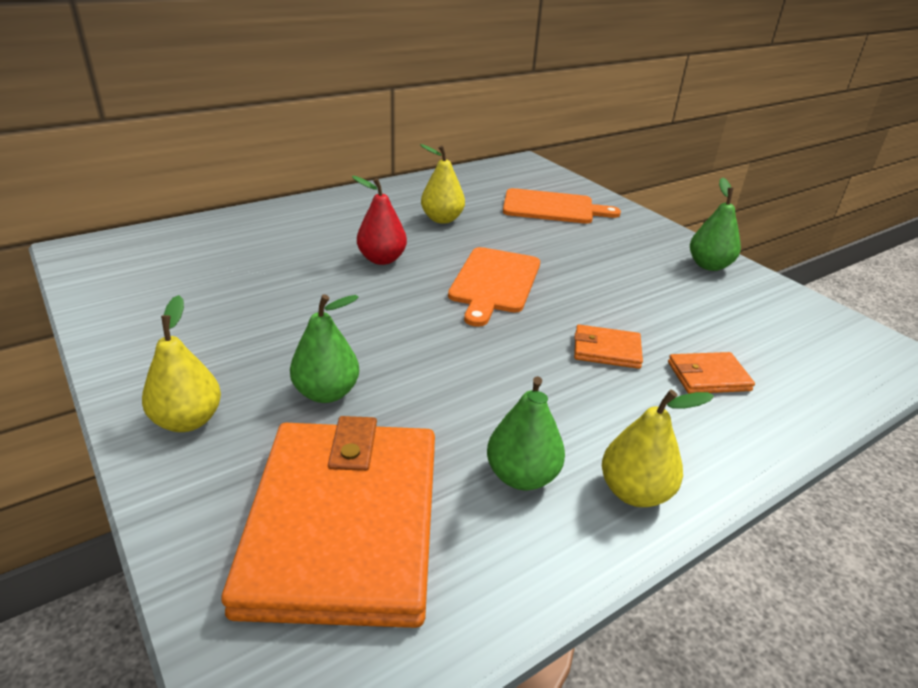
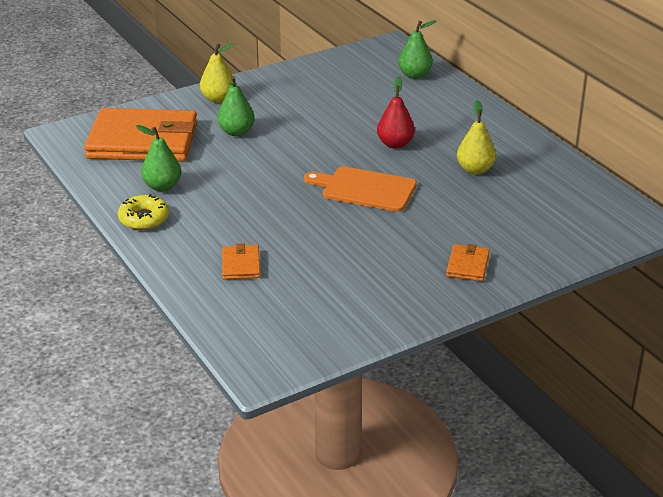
camera: 95 degrees right, 0 degrees up
orange cutting board [503,188,621,224] -> none
orange wallet [574,325,643,369] -> orange wallet moved to [446,244,490,281]
yellow pear [602,389,714,507] -> yellow donut [118,194,169,230]
green pear [690,178,741,271] -> green pear moved to [398,20,436,79]

